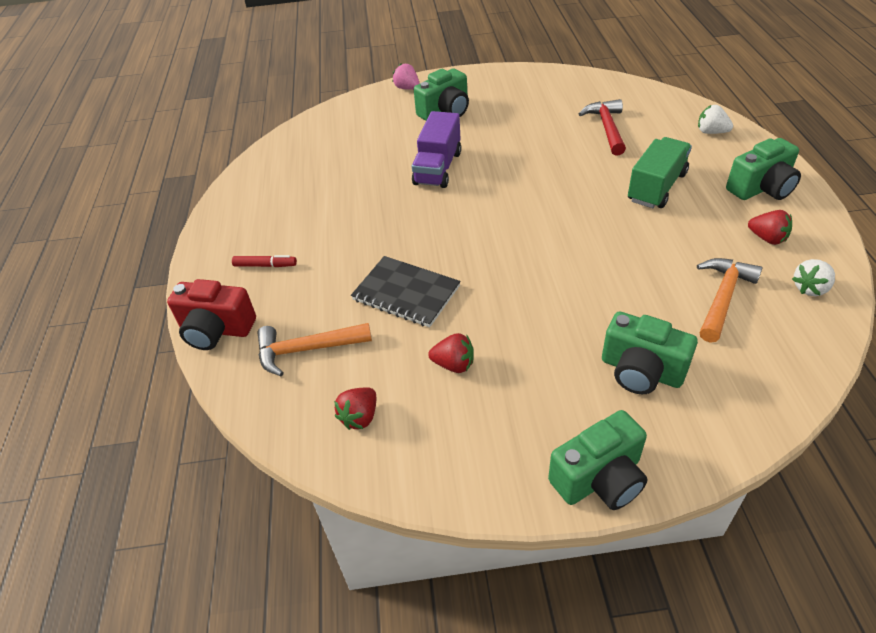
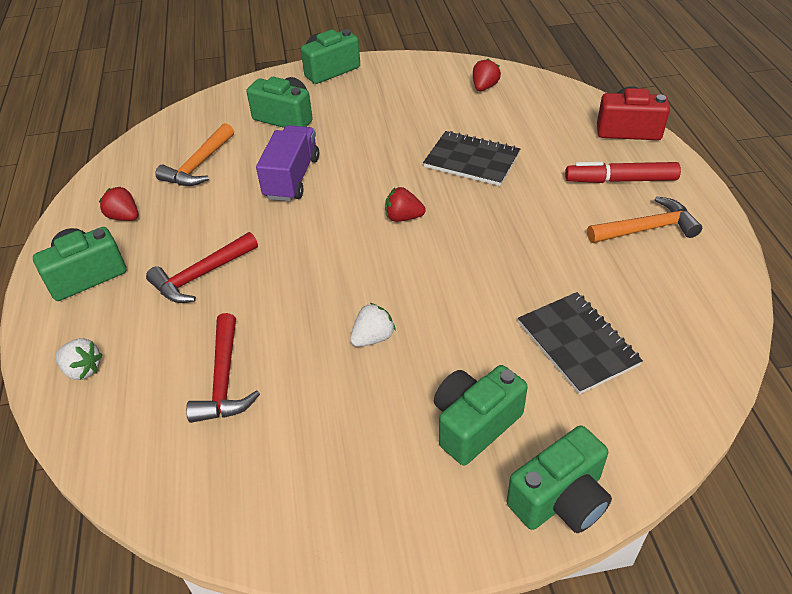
camera: 175 degrees right, 0 degrees up
red marker [232,255,297,267] -> red marker [565,162,681,183], size x1.71
orange hammer [257,323,372,376] -> orange hammer moved to [587,196,702,243]
pink strawberry [393,64,420,90] -> green camera [507,425,612,533]
purple truck [412,111,461,188] -> purple truck moved to [256,125,319,201]
red strawberry [428,333,474,373] -> red strawberry moved to [385,187,426,222]
green truck [628,137,692,208] -> red hammer [146,232,258,303]
white strawberry [792,259,835,296] -> white strawberry moved to [350,303,396,347]
none -> black notebook [518,292,643,394]

